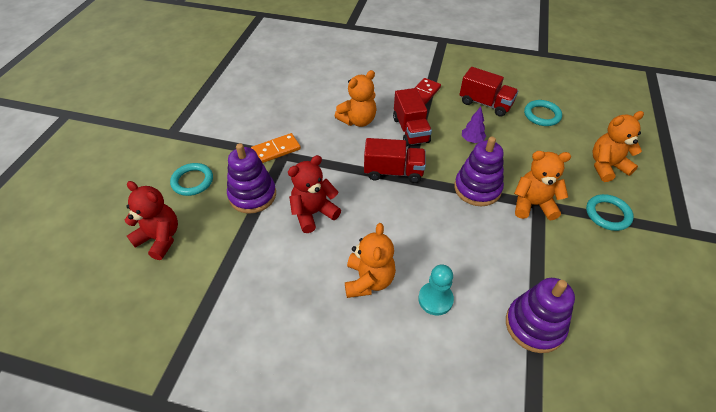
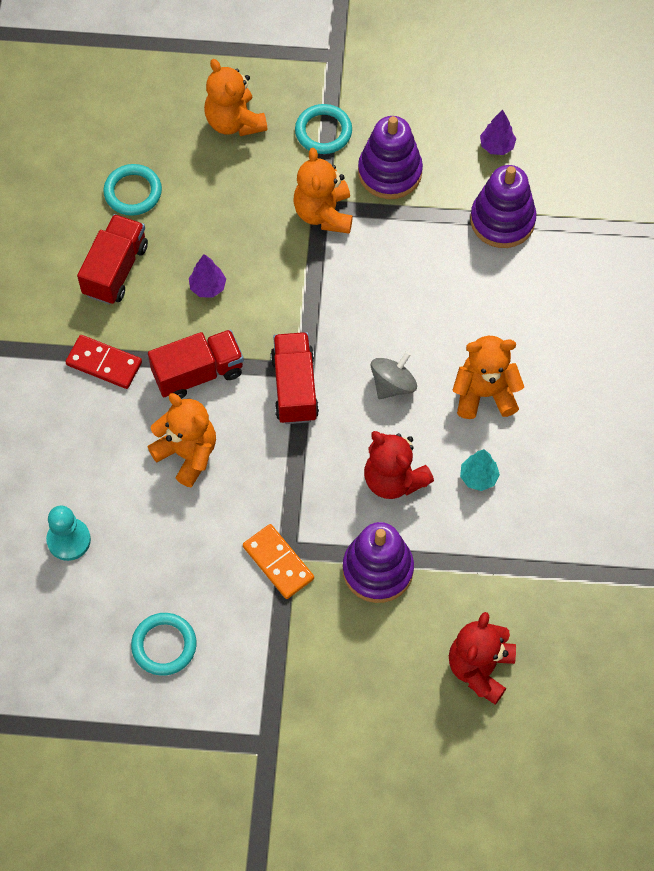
camera: 100 degrees left, 15 degrees up
turquoise ring [170,163,213,196] -> turquoise ring moved to [131,613,196,676]
turquoise pawn [418,264,454,316] -> turquoise pawn moved to [46,506,91,561]
purple stacking toy [454,137,504,206] -> purple stacking toy moved to [358,116,423,199]
none -> grey spinning top [371,352,417,399]
none -> turquoise tree [460,449,500,491]
none -> purple tree [480,110,516,155]

